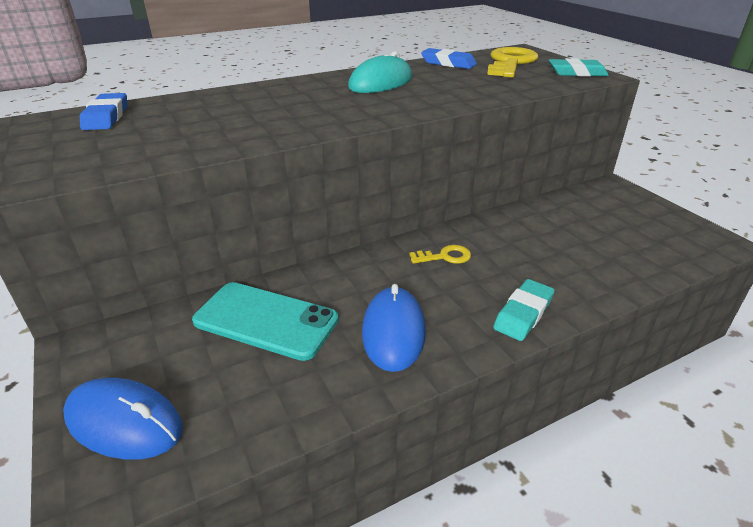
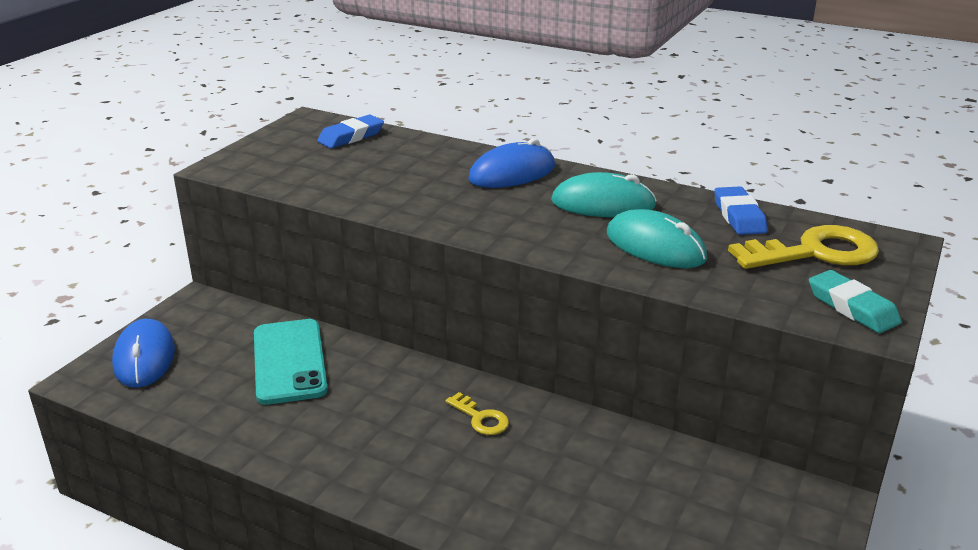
camera: 55 degrees right, 5 degrees down
blue mouse [362,284,426,372] -> blue mouse moved to [468,138,555,188]
turquoise eraser [493,279,554,341] -> none
none -> turquoise mouse [607,209,707,268]

